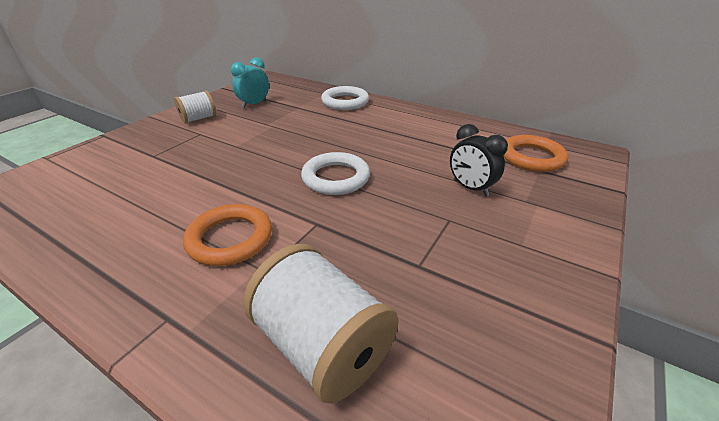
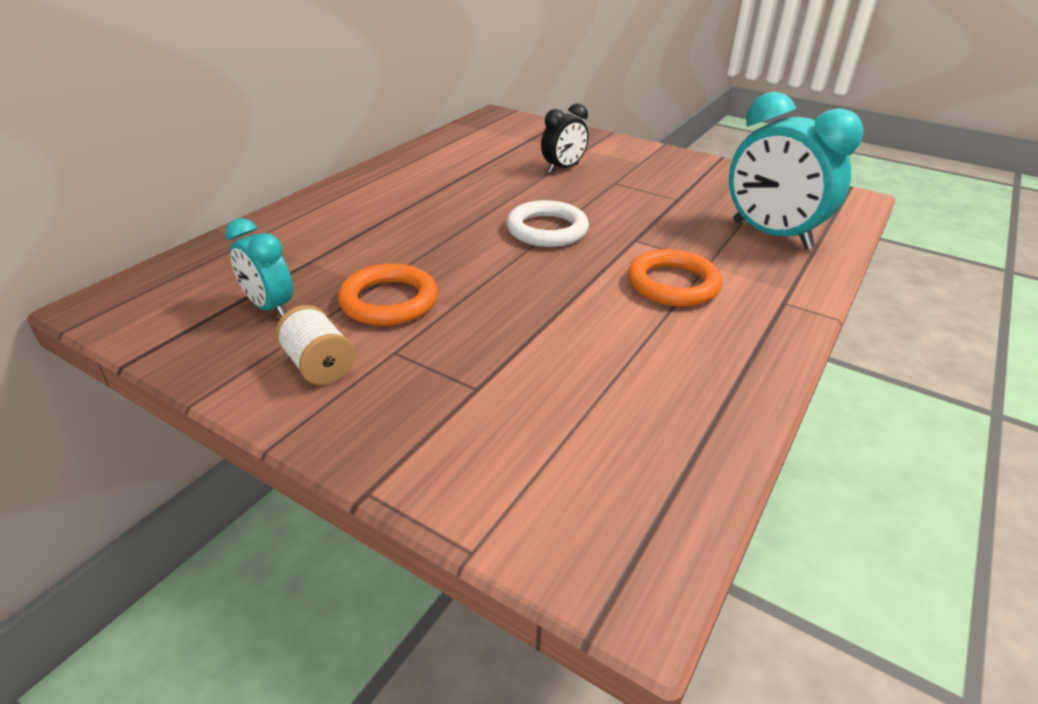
camera: 90 degrees left, 0 degrees up
white spool [243,244,399,404] -> turquoise clock [729,92,863,249]
white ring [321,86,369,110] -> none
orange ring [503,135,568,172] -> orange ring moved to [338,263,438,326]

